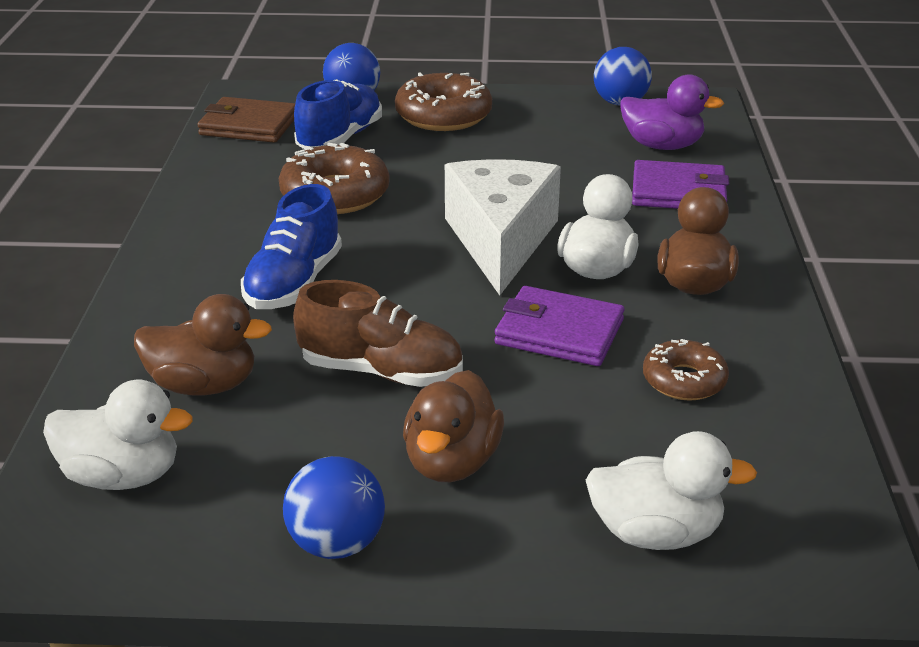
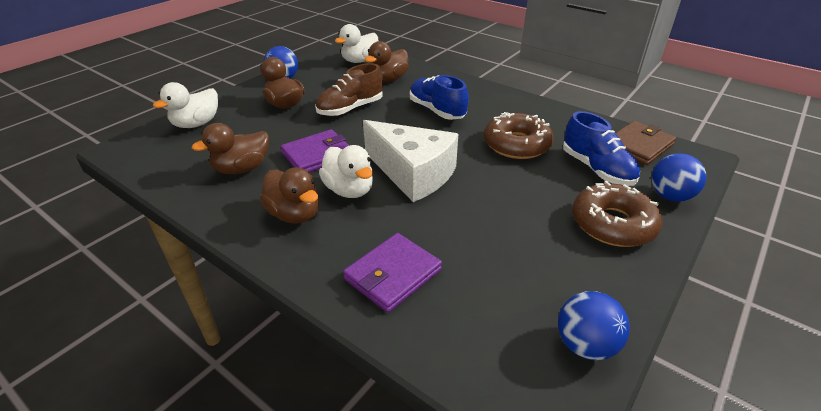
camera: 125 degrees right, 5 degrees up
purple duck [620,74,724,150] -> none
brown donut [643,339,729,401] -> brown duck [192,123,269,174]

